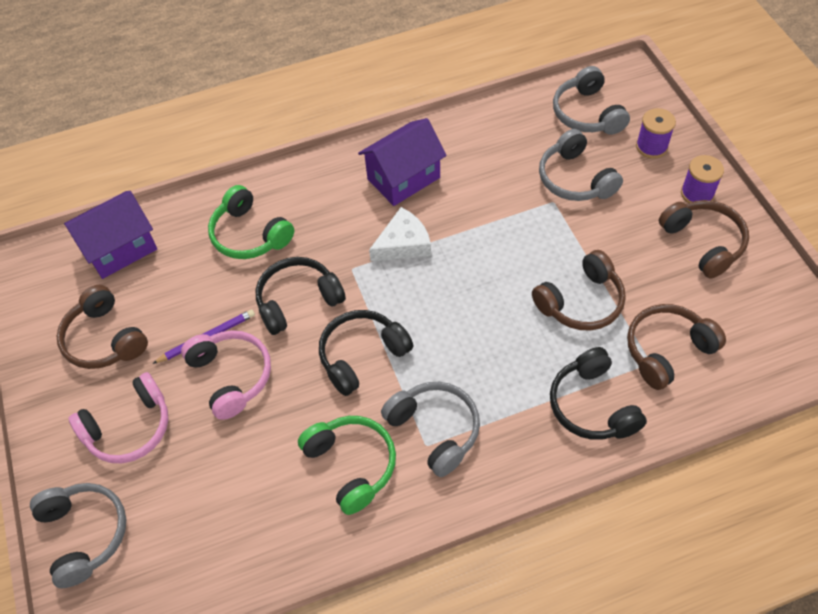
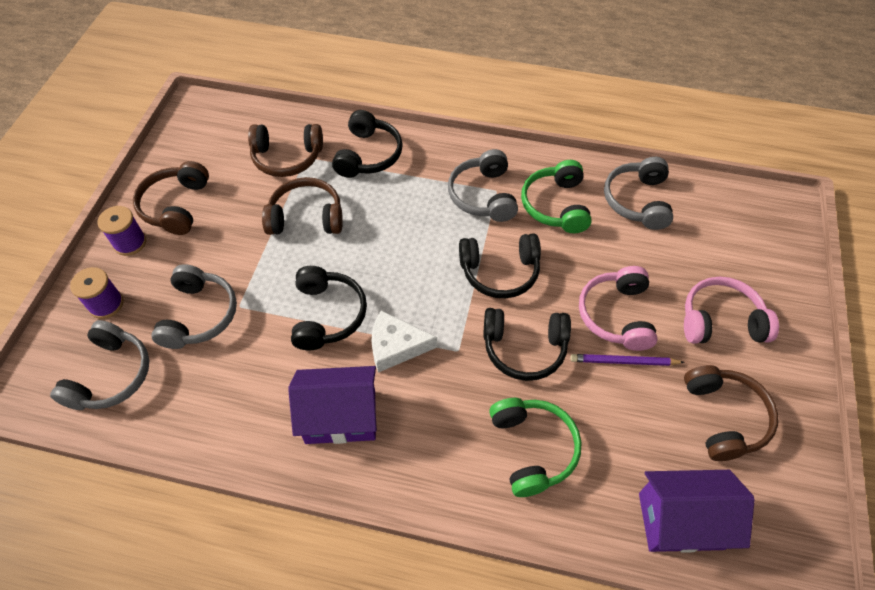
camera: 150 degrees left, 0 degrees up
grey headphones [30,483,126,588] -> grey headphones moved to [604,157,673,230]
none -> black headphones [291,266,367,350]

